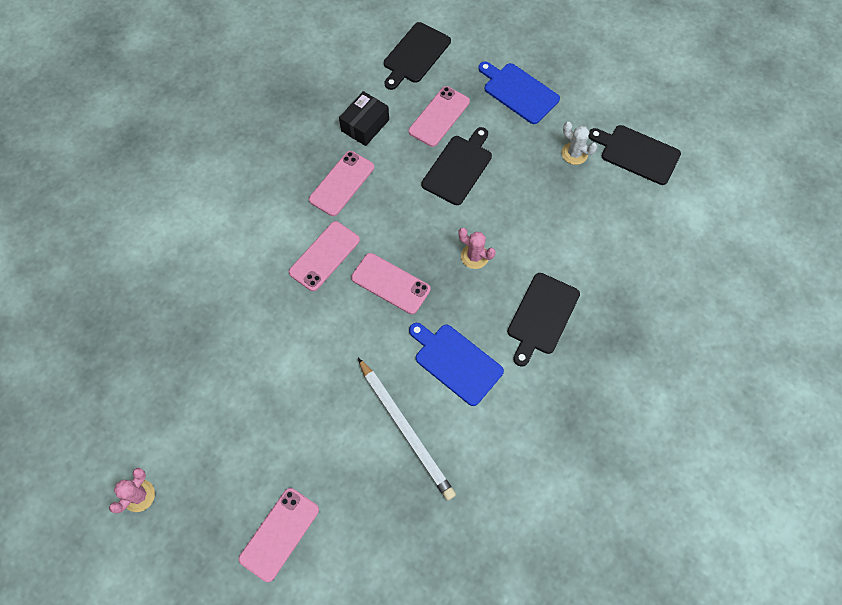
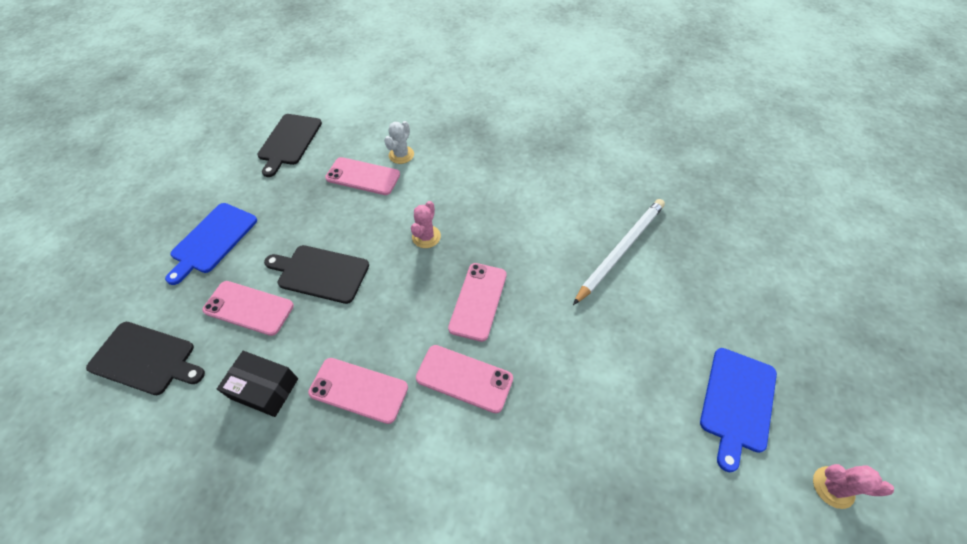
camera: 105 degrees left, 10 degrees down
pink phone [238,488,319,582] -> pink phone moved to [325,157,400,195]
blue cutting board [409,323,504,406] -> blue cutting board moved to [700,348,777,472]
black cutting board [507,273,580,367] -> none
white cactus [562,122,597,165] -> white cactus moved to [384,121,414,164]

